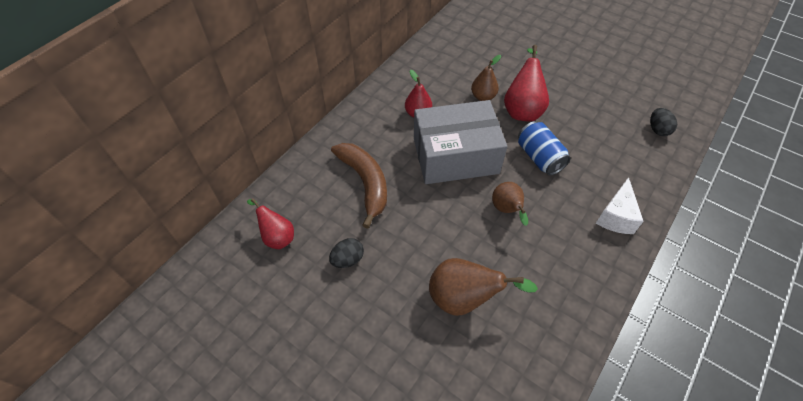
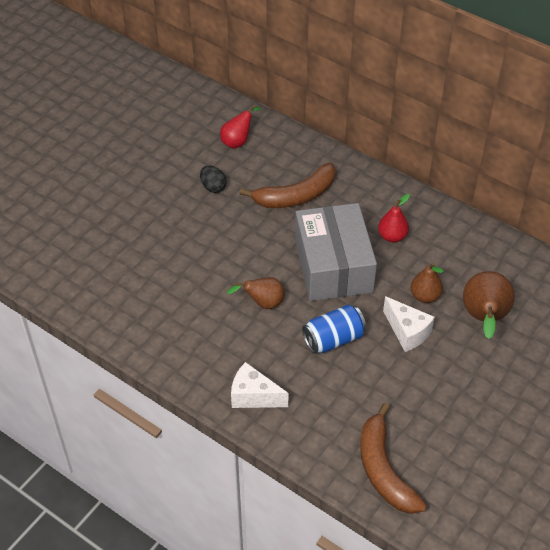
camera: 90 degrees right, 5 degrees down
brown pear [429,258,538,316] -> brown pear moved to [463,271,515,339]
red pear [504,45,549,122] -> white cheese [383,296,435,352]
black egg [650,108,677,136] -> brown banana [360,403,426,514]

